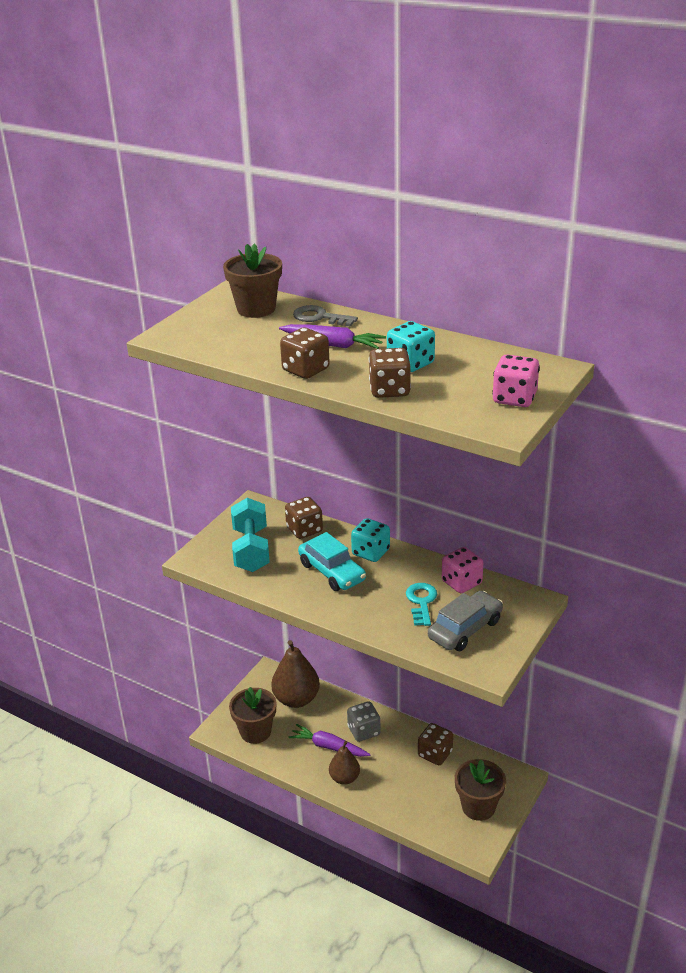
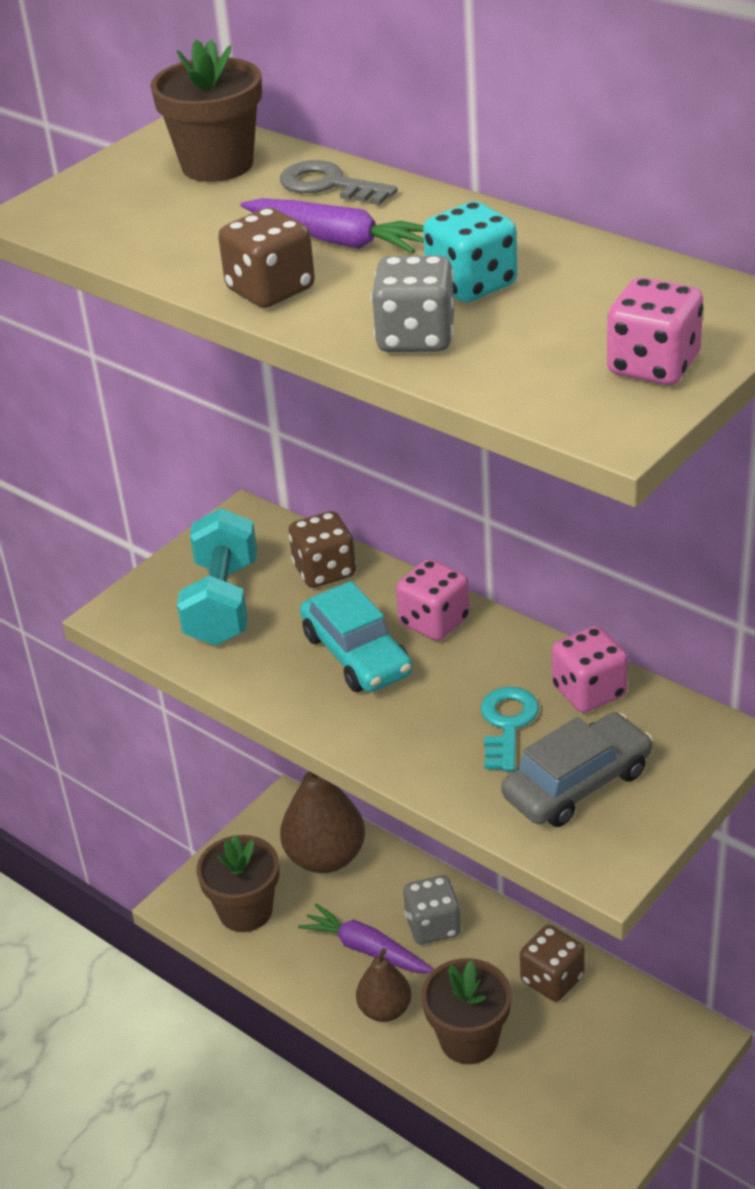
camera: 10 degrees right, 5 degrees up
turquoise dice [351,518,390,562] -> pink dice [396,559,470,641]
brown dice [369,348,411,398] -> grey dice [371,255,454,352]
brown flower pot [455,759,506,821] -> brown flower pot moved to [421,958,512,1064]

